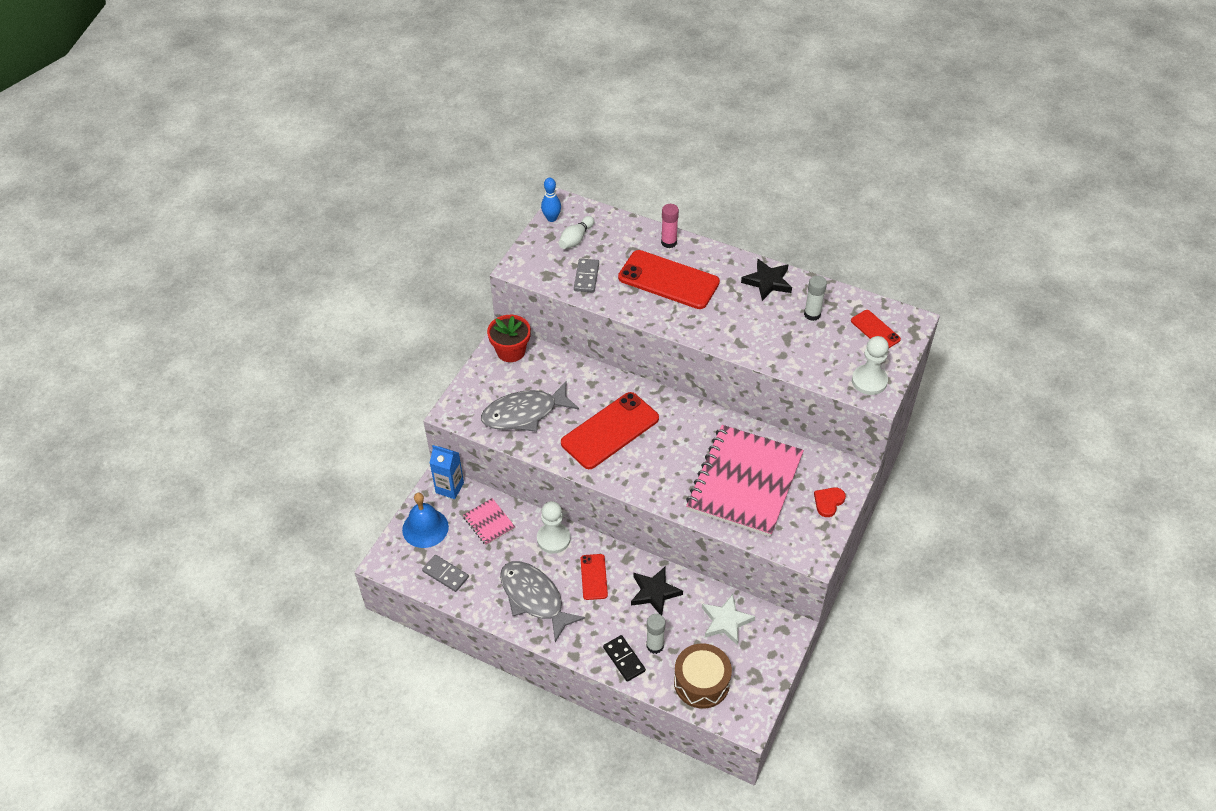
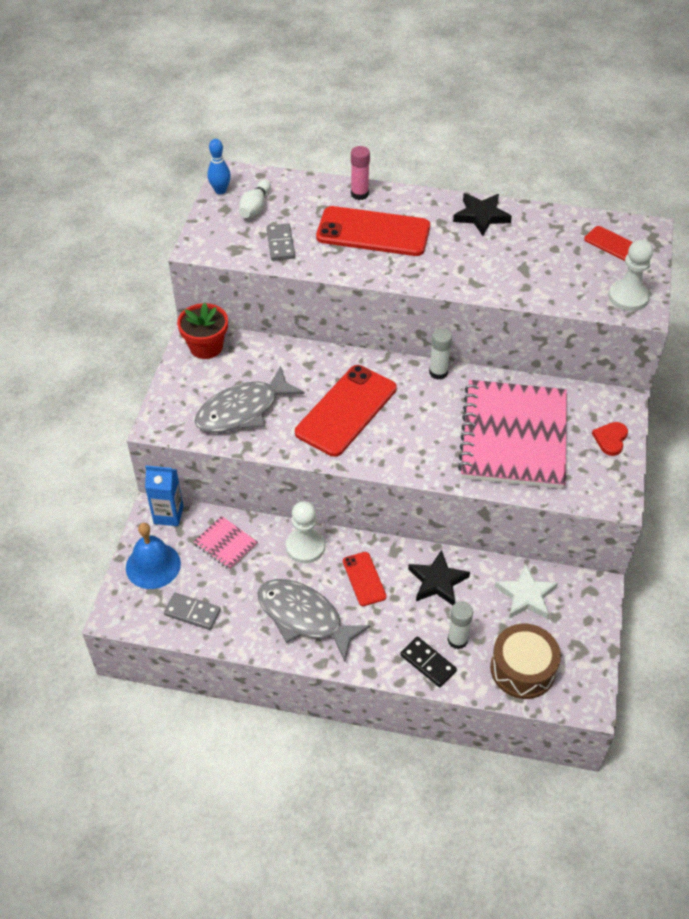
camera: 15 degrees left, 0 degrees up
white glue stick [804,275,827,321] -> white glue stick moved to [429,328,452,380]

